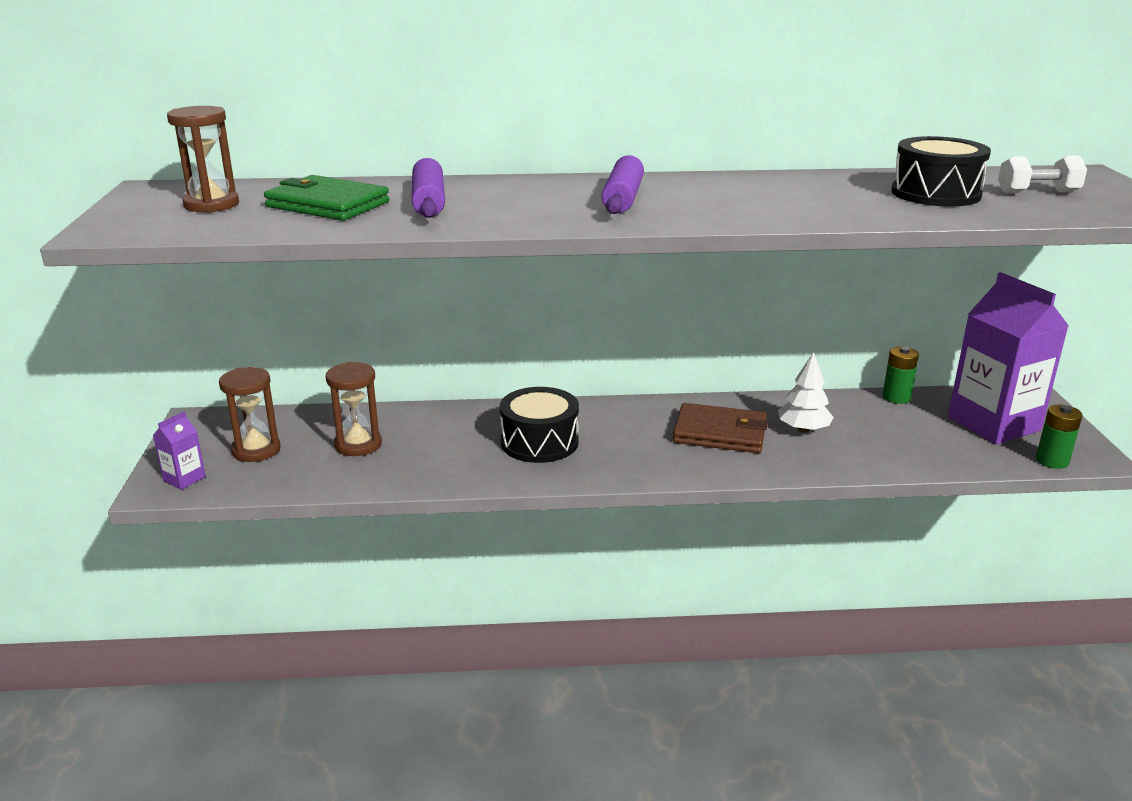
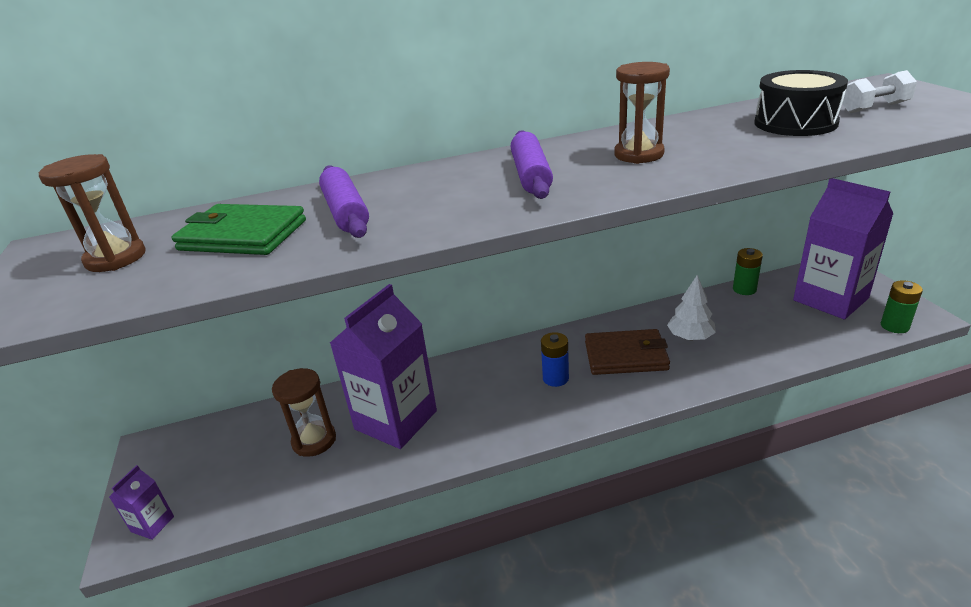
camera: 10 degrees left, 5 degrees up
brown hourglass [219,367,281,462] -> brown hourglass moved to [614,62,670,164]
black drum [500,387,579,463] -> none
none -> purple carton [330,284,437,449]
none -> blue battery [541,332,569,387]

